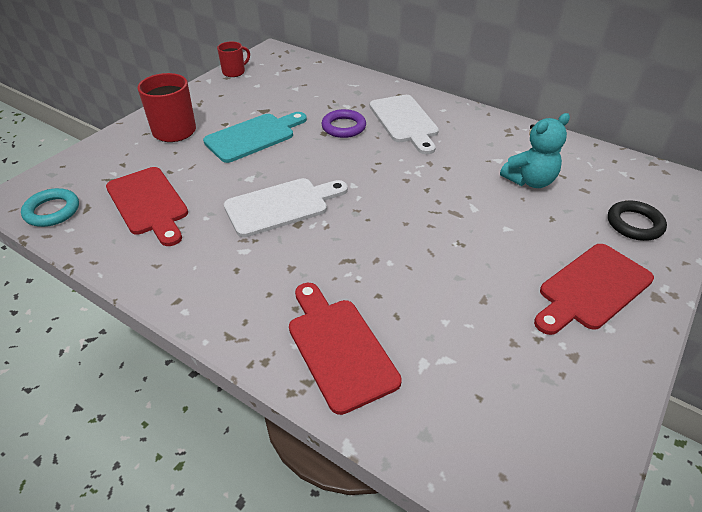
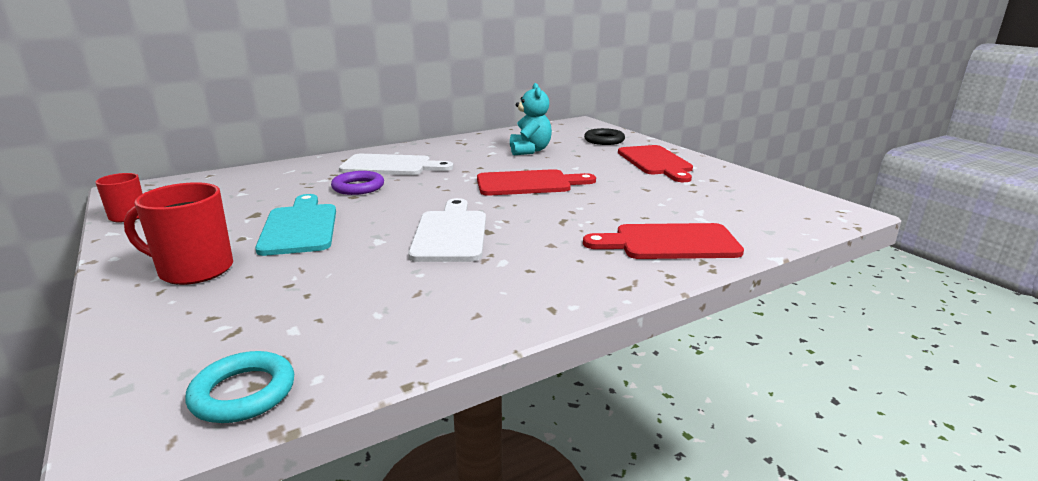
camera: 65 degrees left, 20 degrees down
red cutting board [106,167,188,246] -> red cutting board moved to [477,169,596,196]

